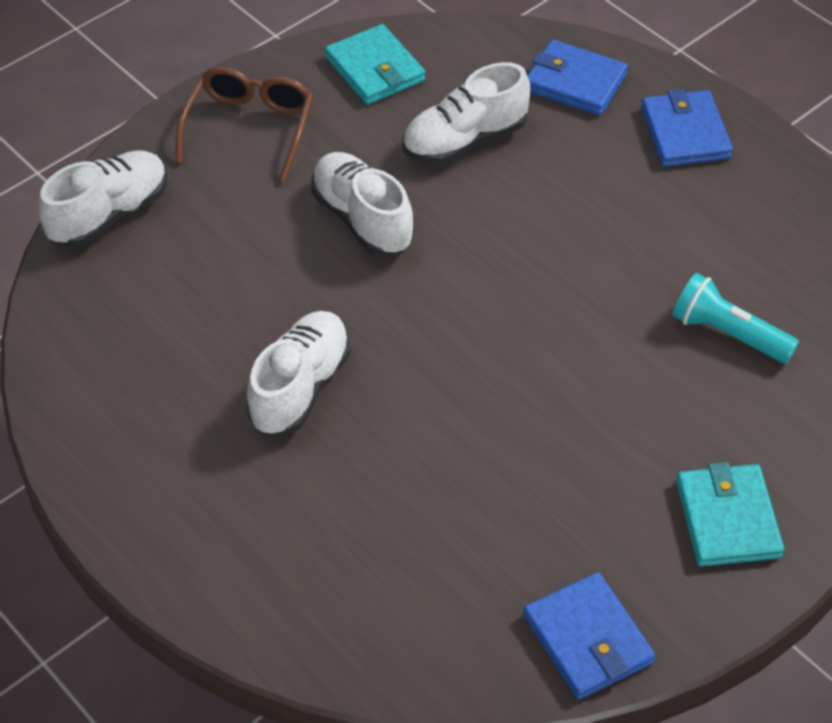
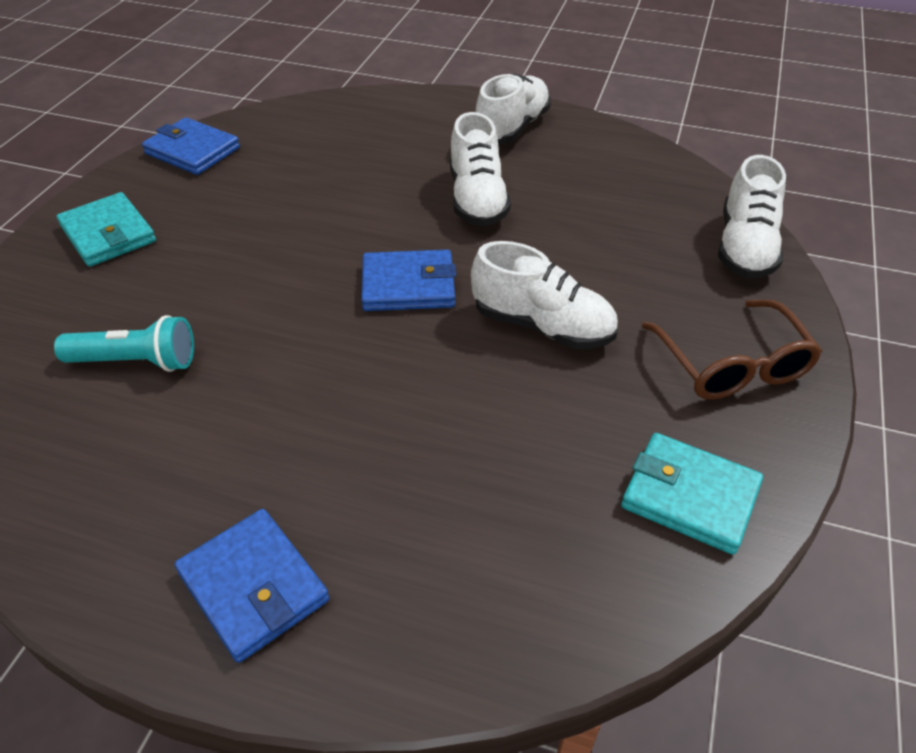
camera: 150 degrees right, 5 degrees down
white shoe [402,62,531,165] -> white shoe moved to [476,74,551,144]
blue wallet [527,40,628,116] -> blue wallet moved to [361,250,456,311]

